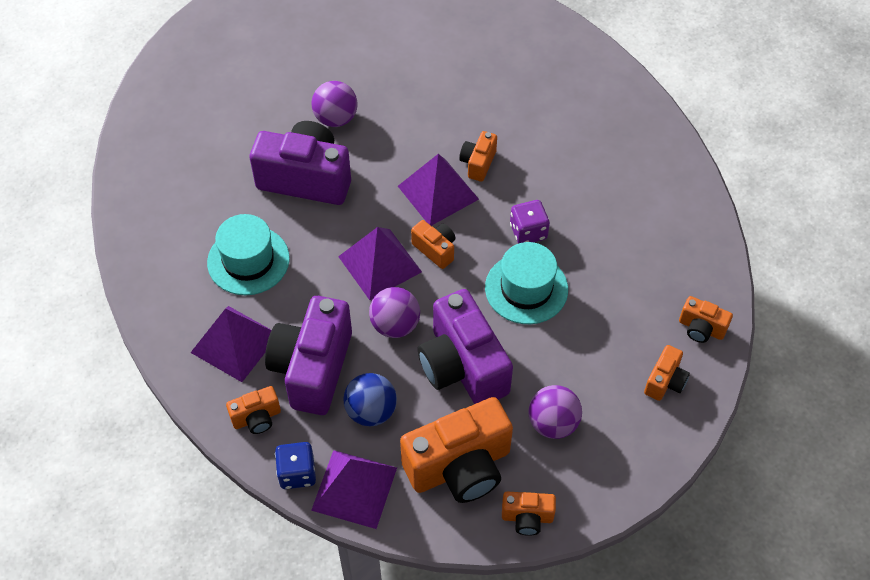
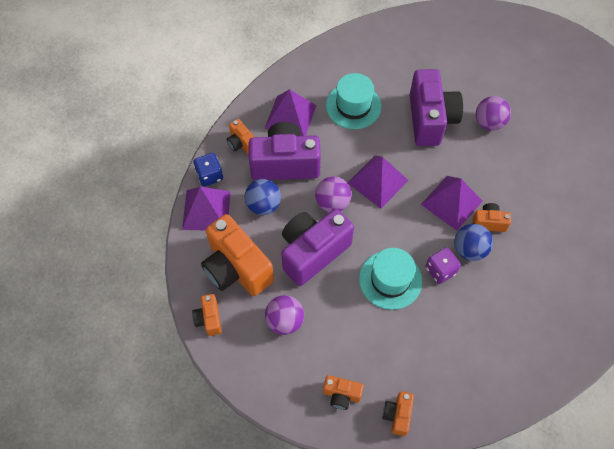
camera: 75 degrees right, 5 degrees up
orange camera [411,220,455,269] -> none
none -> blue ball [454,224,493,261]

